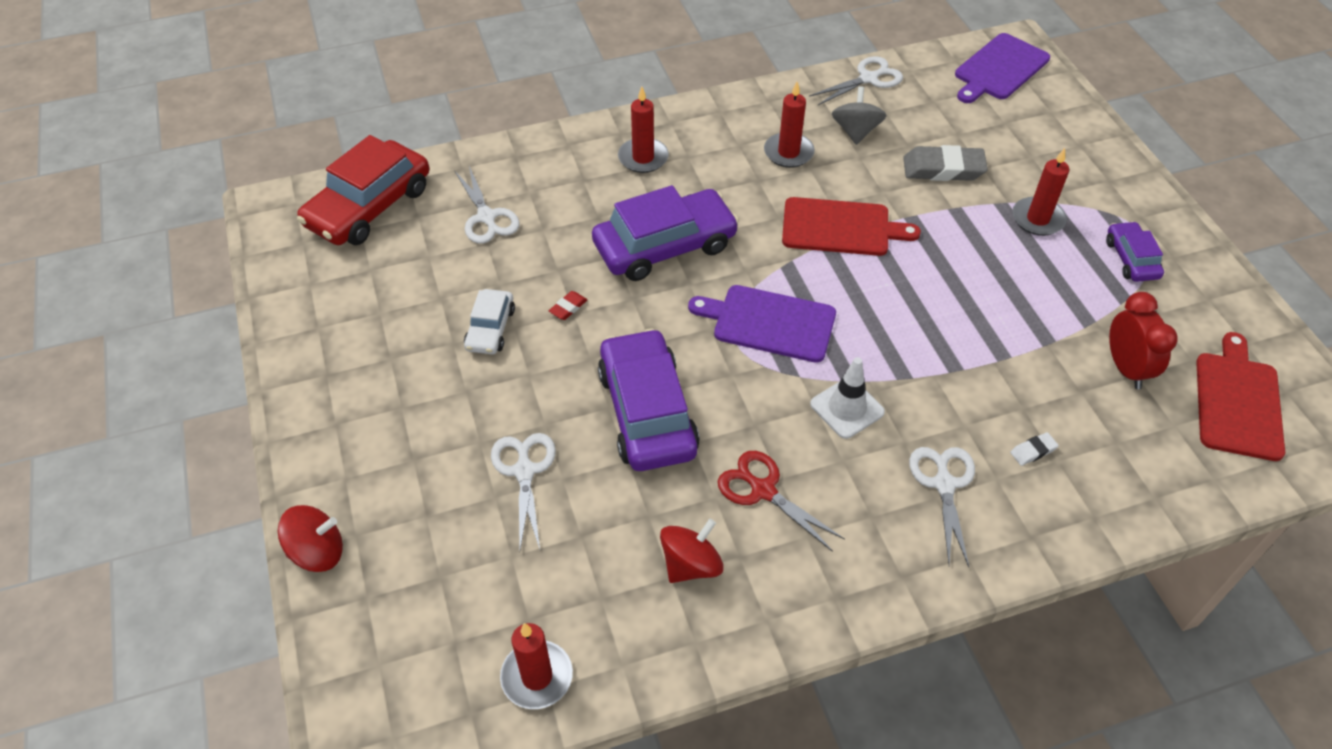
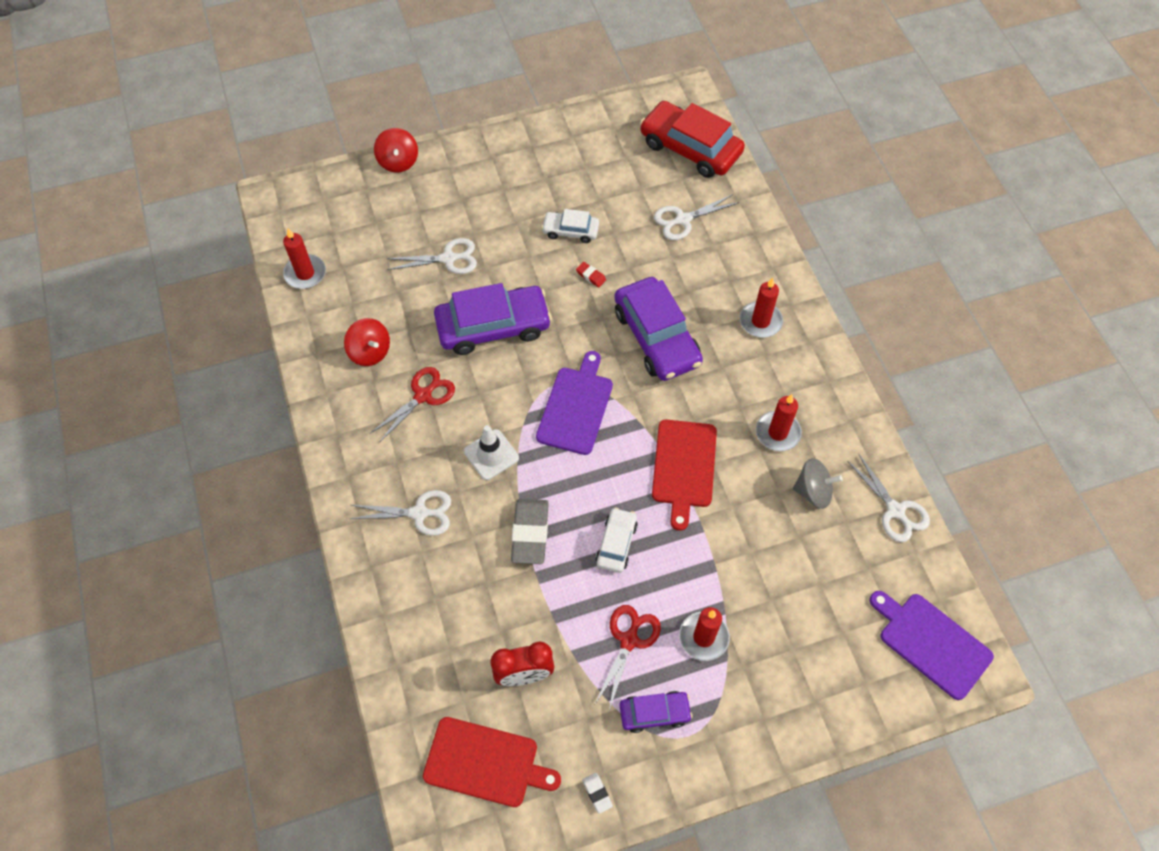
camera: 90 degrees right, 10 degrees up
grey eraser [903,145,988,181] -> grey eraser moved to [511,499,549,564]
white eraser [1010,432,1059,466] -> white eraser moved to [582,773,613,814]
none -> red scissors [595,605,661,710]
none -> white car [596,507,638,573]

